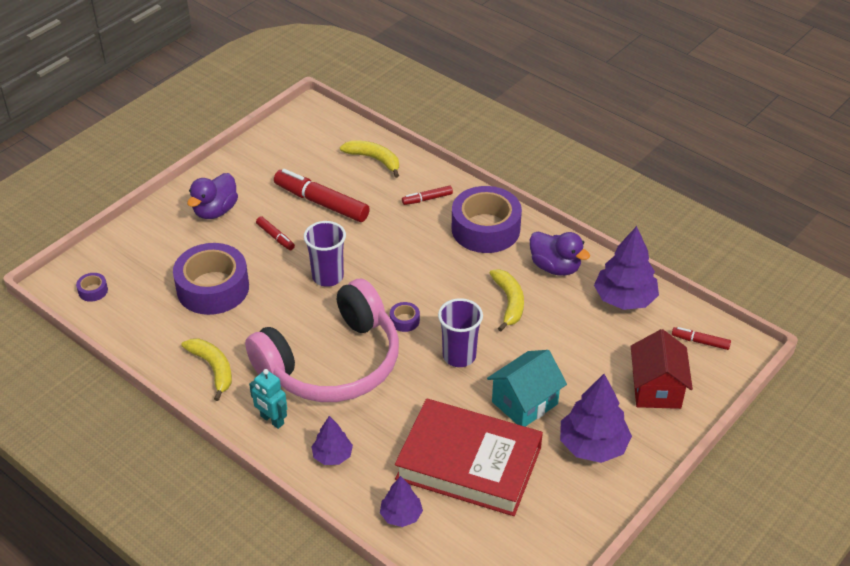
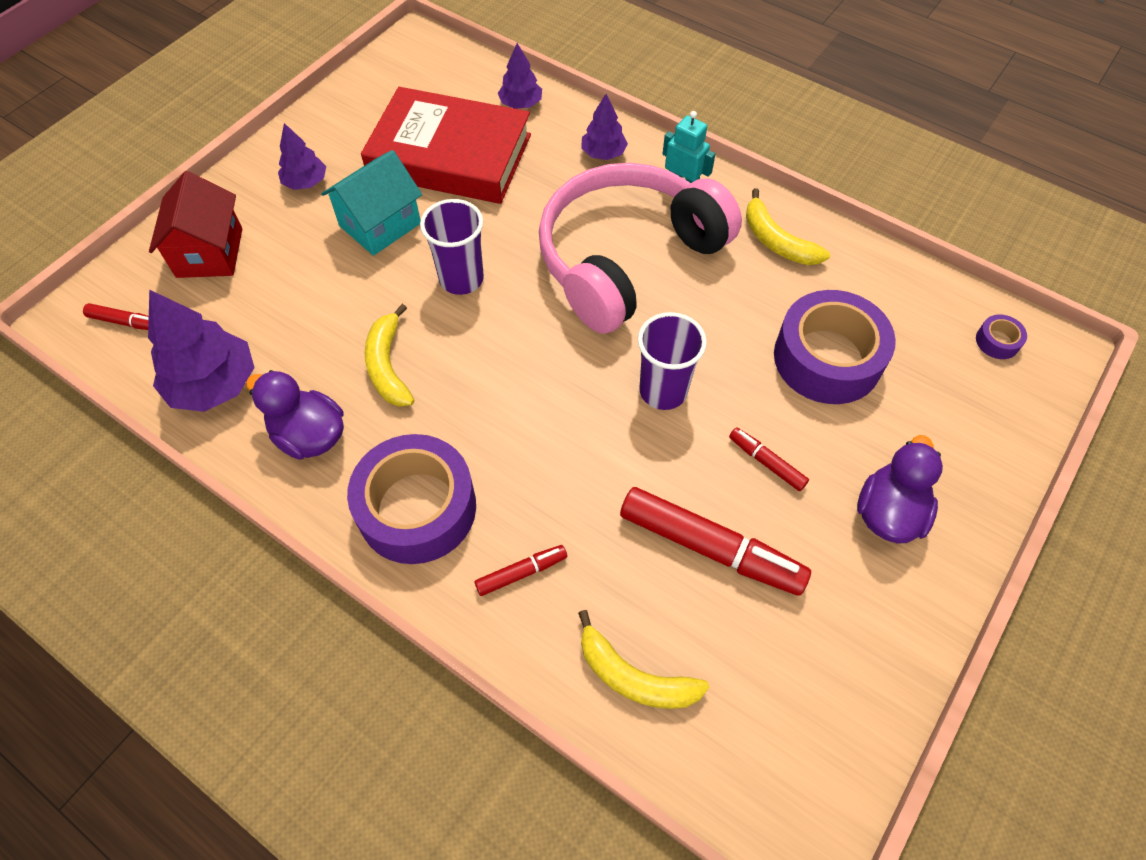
camera: 175 degrees right, 15 degrees up
purple tape [390,302,420,332] -> none
purple tree [560,374,632,463] -> purple tree [278,123,326,190], size x0.57

